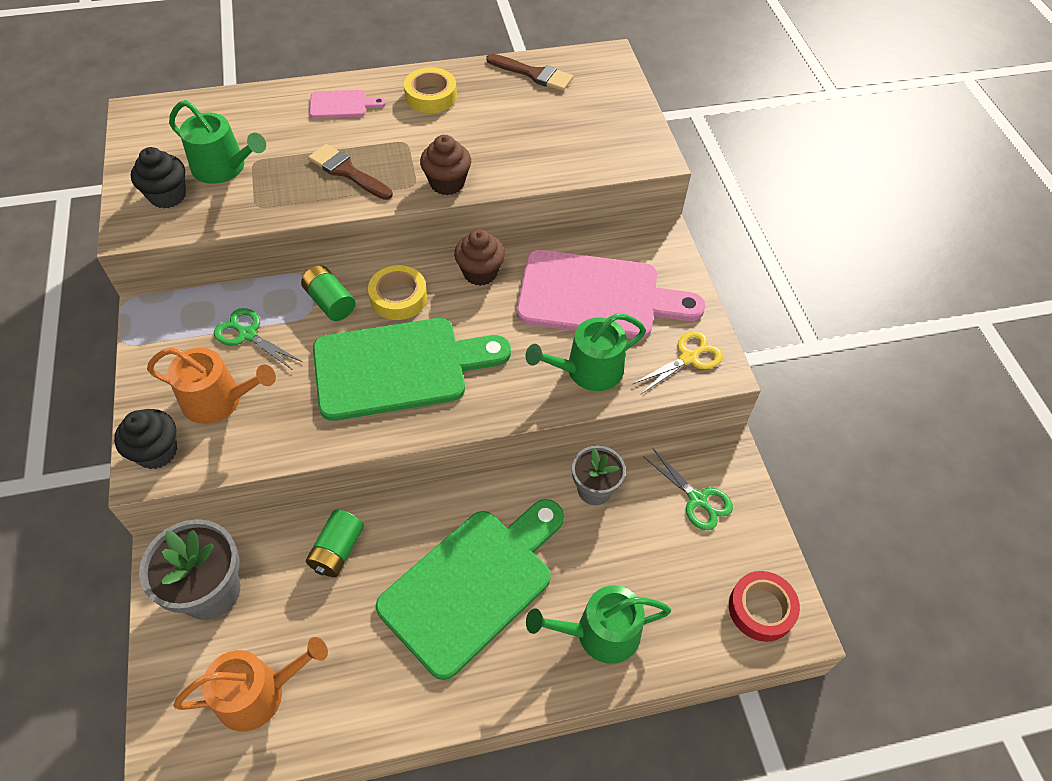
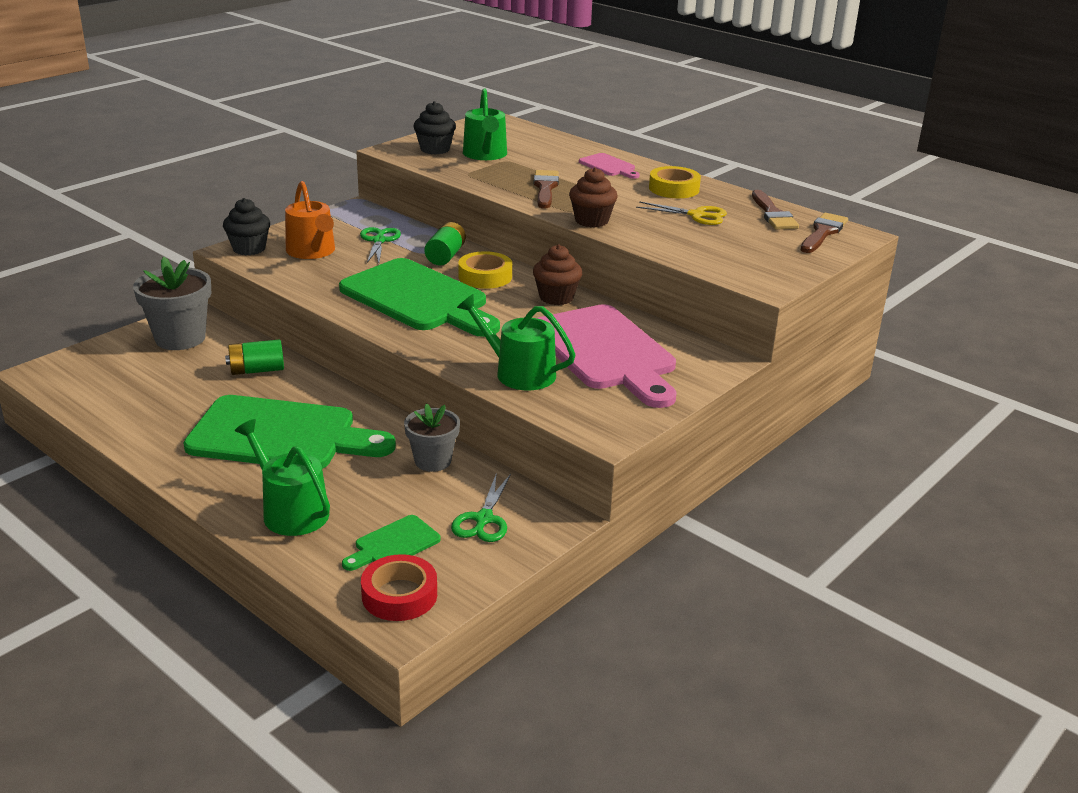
camera: 55 degrees right, 25 degrees down
orange watering can [173,637,328,731] -> none
yellow scissors [633,331,723,394] -> yellow scissors moved to [636,201,727,225]
none -> green cutting board [342,515,441,571]
none -> brown brush [801,213,848,253]

